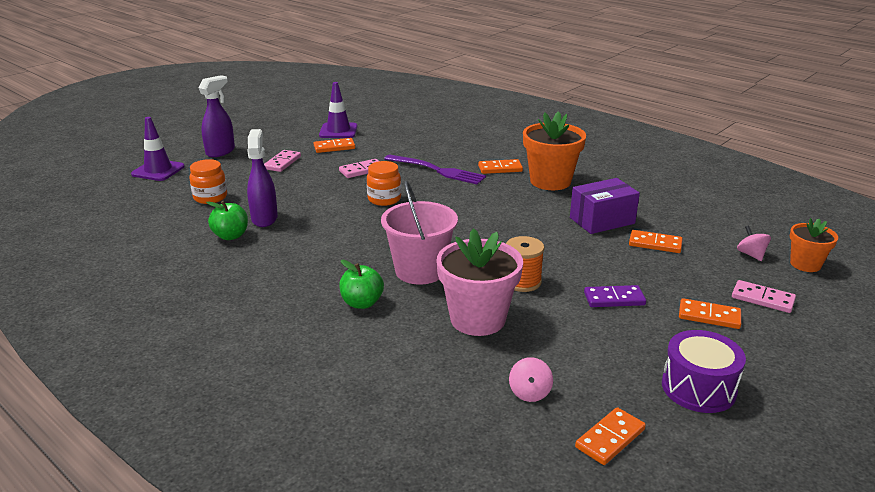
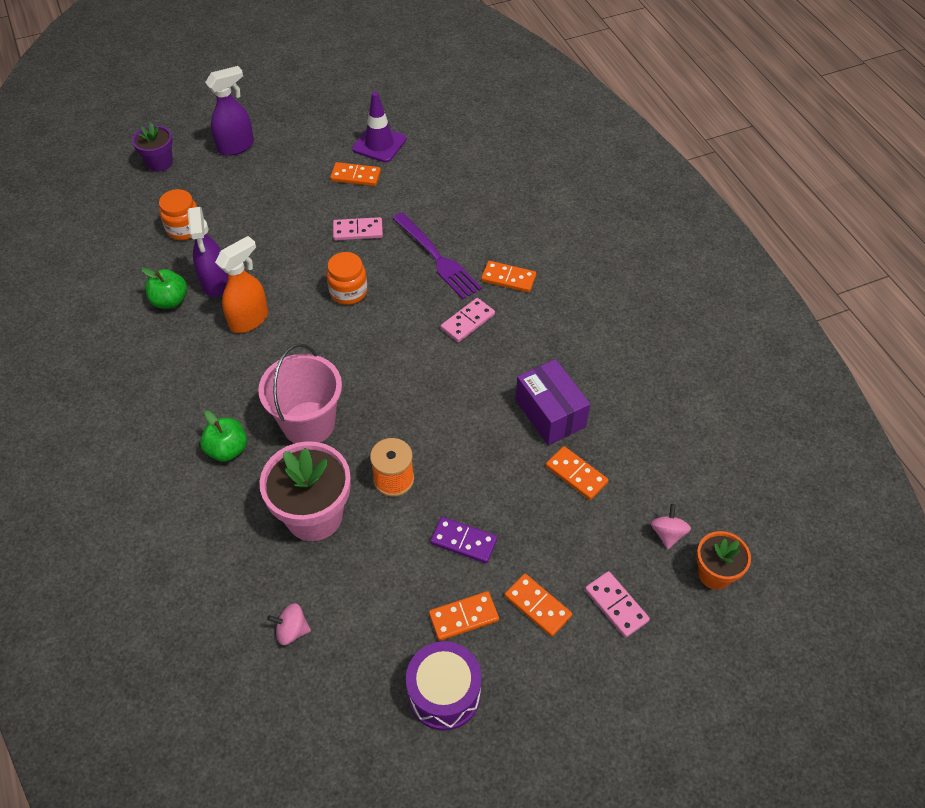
camera: 25 degrees right, 25 degrees up
purple traffic cone [131,117,185,181] -> purple flower pot [132,123,173,172]
purple spray bottle [247,129,278,227] -> purple spray bottle turned 150 degrees clockwise [188,207,228,297]
pink domino [264,150,301,172] -> pink domino moved to [441,298,495,342]
pink spinning top [509,357,553,402] -> pink spinning top turned 60 degrees clockwise [267,603,311,645]
orange flower pot [523,111,586,190] -> none
purple box [570,178,640,234] -> purple box turned 60 degrees clockwise [516,359,590,445]
orange domino [575,407,646,465] -> orange domino moved to [429,591,499,641]
none -> orange spray bottle [215,236,268,333]

